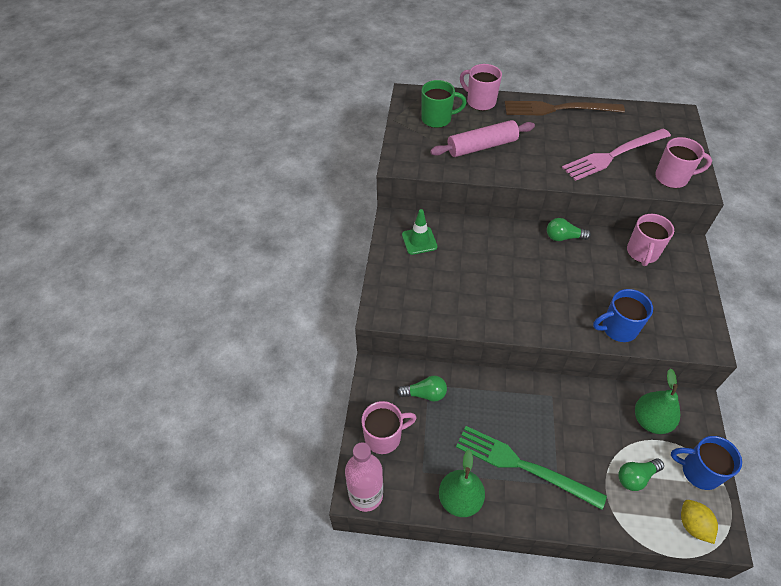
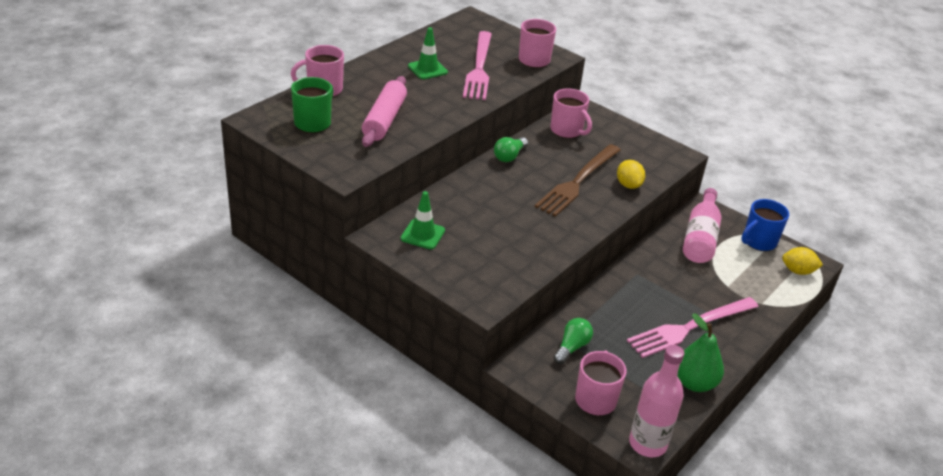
camera: 60 degrees left, 15 degrees down
green fork [456,426,607,510] -> pink fork [627,297,759,358]
brown fork [505,101,625,115] -> brown fork moved to [535,144,620,217]
blue mug [593,289,653,342] -> yellow lemon [617,160,645,189]
green light bulb [618,458,664,491] -> none
green pear [635,368,680,434] -> pink bottle [683,188,721,263]
none -> green traffic cone [408,27,448,79]

